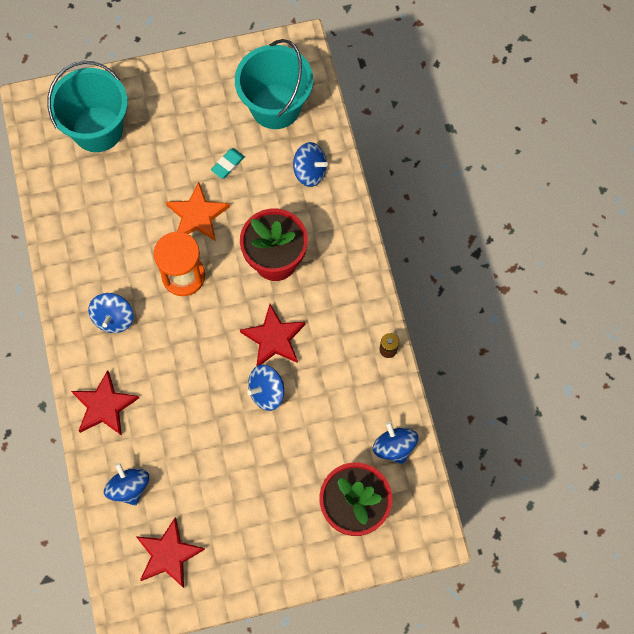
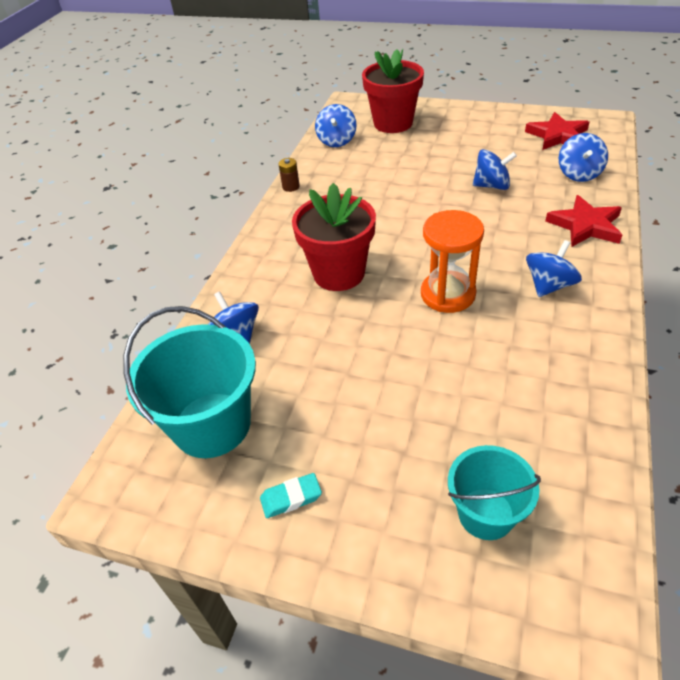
camera: 145 degrees left, 25 degrees down
turquoise bucket [47,61,128,152] -> turquoise bucket [448,445,541,540], size x0.61
orange star [166,182,230,241] -> none
turquoise eraser [211,148,245,179] -> turquoise eraser moved to [260,473,322,518]
red star [240,304,306,366] -> none
blue spinning top [247,365,284,411] -> blue spinning top moved to [473,149,517,190]

